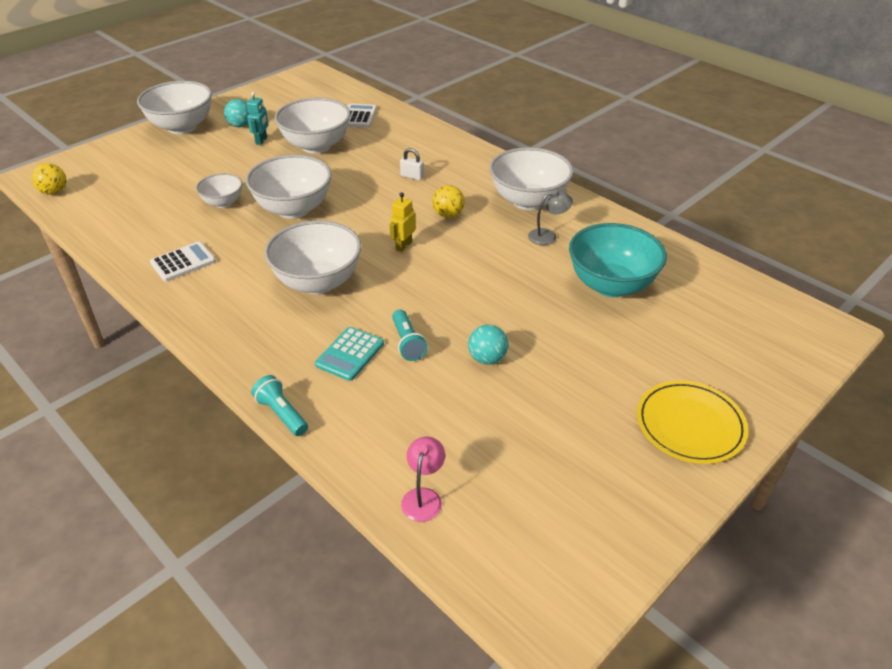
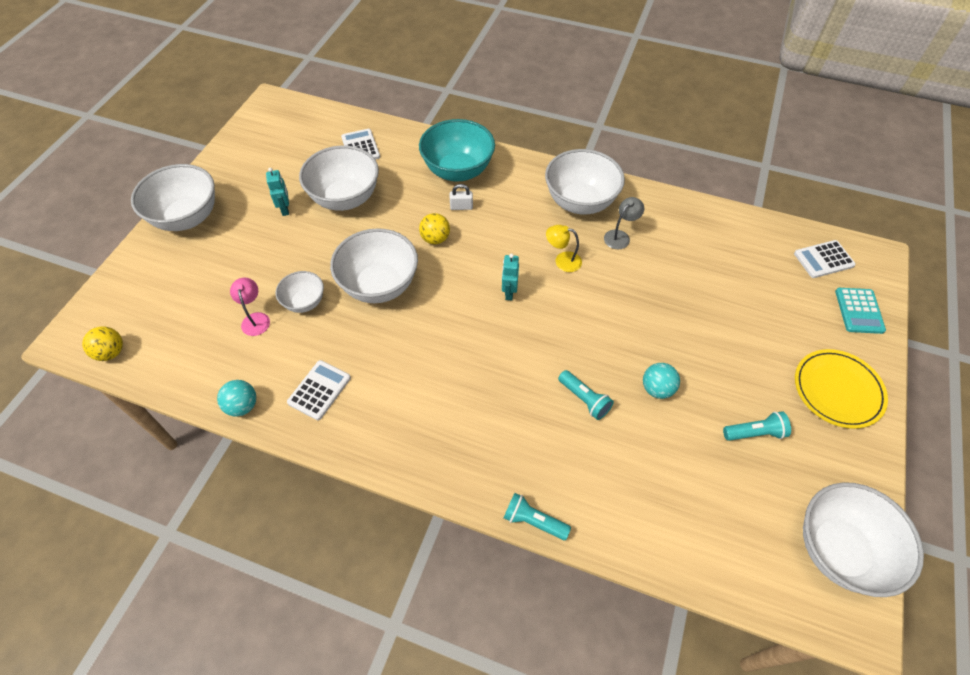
camera: 25 degrees left, 15 degrees up
turquoise ball [224,99,249,127] -> turquoise ball moved to [217,380,256,417]
white bowl [265,220,361,294] -> white bowl moved to [803,482,924,597]
turquoise calculator [315,327,384,381] -> turquoise calculator moved to [835,288,886,334]
yellow robot [390,192,416,252] -> turquoise robot [502,254,519,300]
pink lamp [401,436,445,522] -> pink lamp moved to [230,278,270,336]
yellow ball [432,185,464,218] -> yellow ball moved to [419,213,450,244]
turquoise bowl [569,223,667,297] -> turquoise bowl moved to [419,119,495,182]
none -> yellow lamp [546,225,582,272]
none -> turquoise flashlight [723,411,791,441]
none -> white calculator [794,240,856,278]

